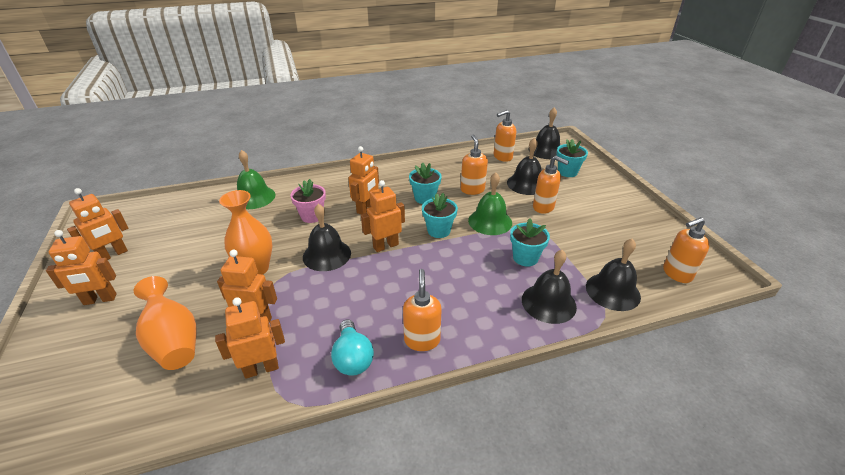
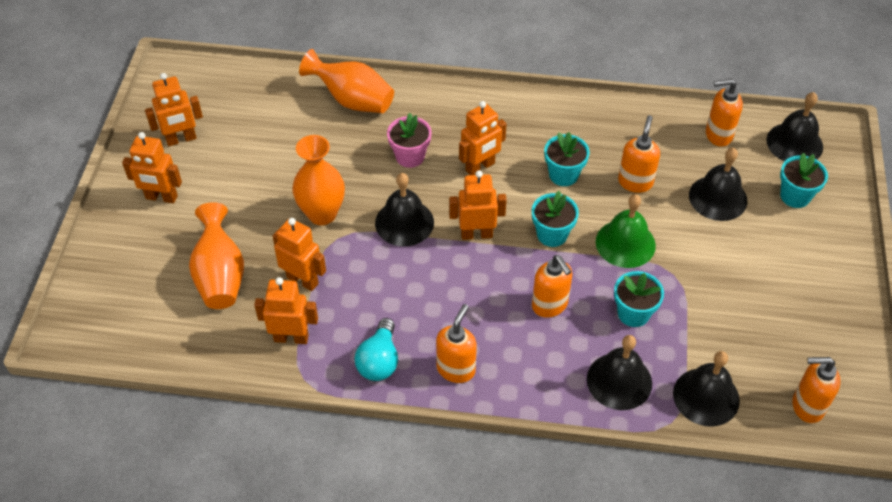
camera: 25 degrees right, 15 degrees up
green bell [237,150,276,209] -> orange vase [299,49,394,113]
orange soap dispenser [533,156,569,214] -> orange soap dispenser moved to [532,255,572,318]

